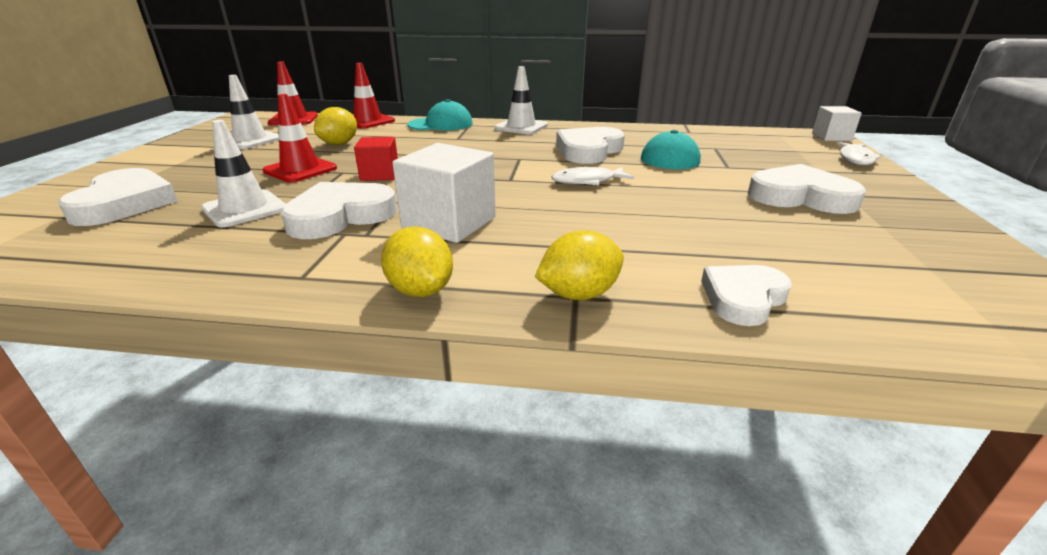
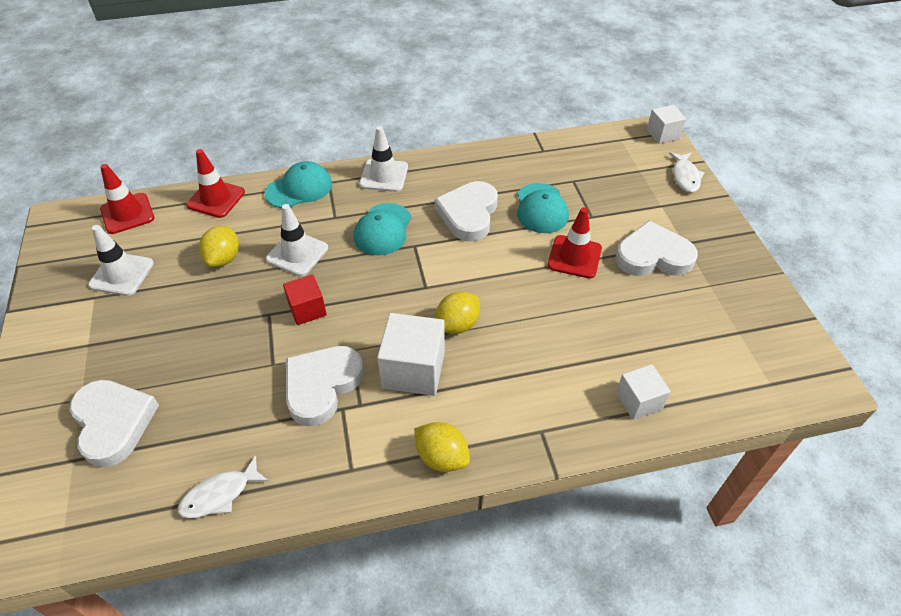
camera: 20 degrees left, 20 degrees up
white traffic cone [201,120,286,227] -> white traffic cone moved to [266,204,328,276]
red traffic cone [263,94,337,182] -> red traffic cone moved to [547,207,602,279]
yellow lemon [535,230,624,300] -> yellow lemon moved to [436,292,480,334]
white fish [551,167,634,185] -> white fish moved to [178,455,269,518]
white heart [701,265,792,326] -> white cube [616,364,671,420]
none -> turquoise cap [354,203,411,255]

